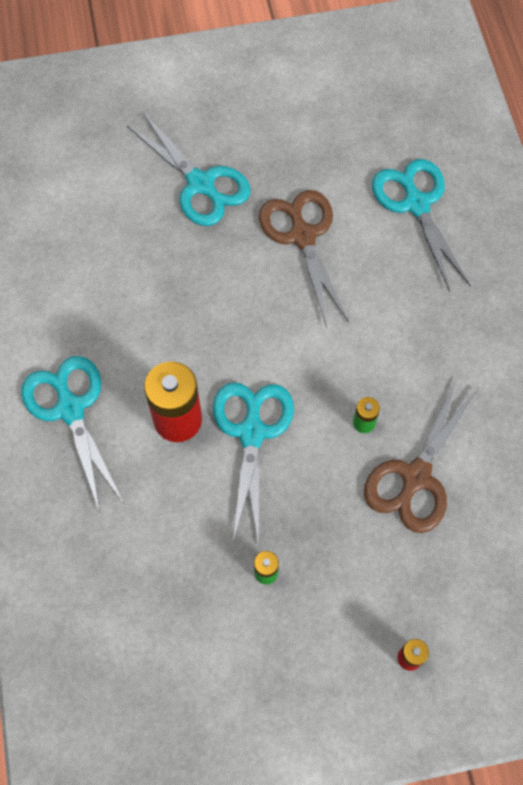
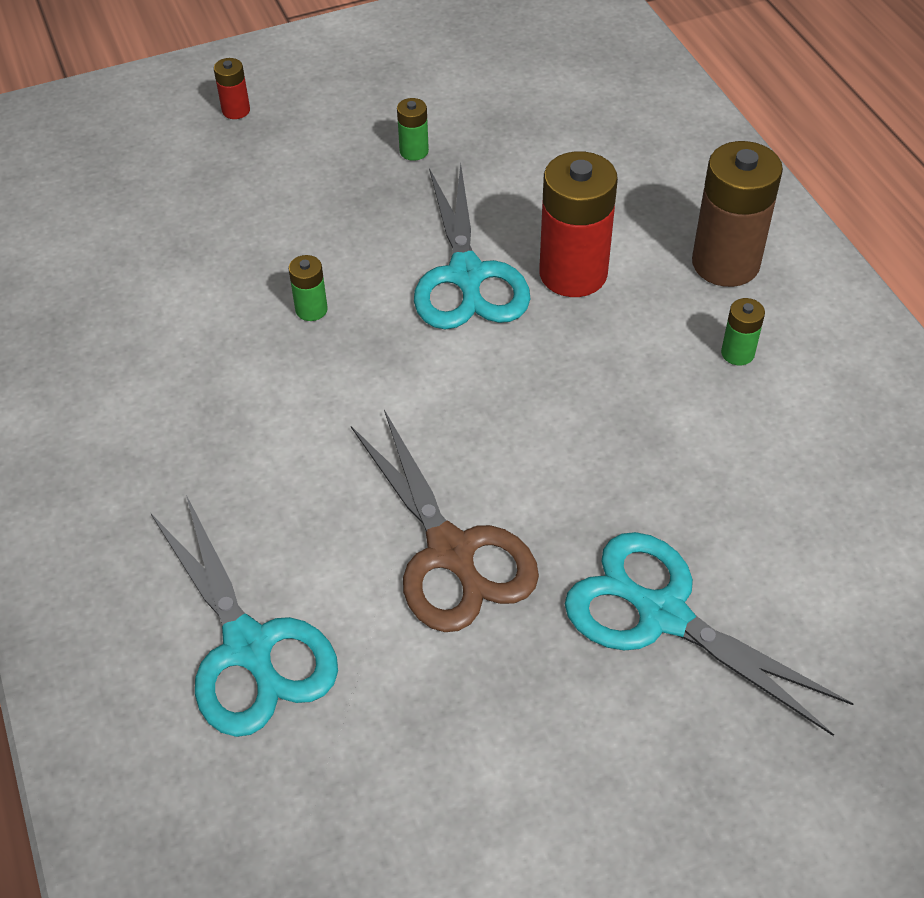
camera: 170 degrees right, 15 degrees down
turquoise scissors [21,356,123,512] -> brown battery [692,141,783,287]
brown scissors [364,378,478,533] -> none
none -> green battery [721,298,765,365]

